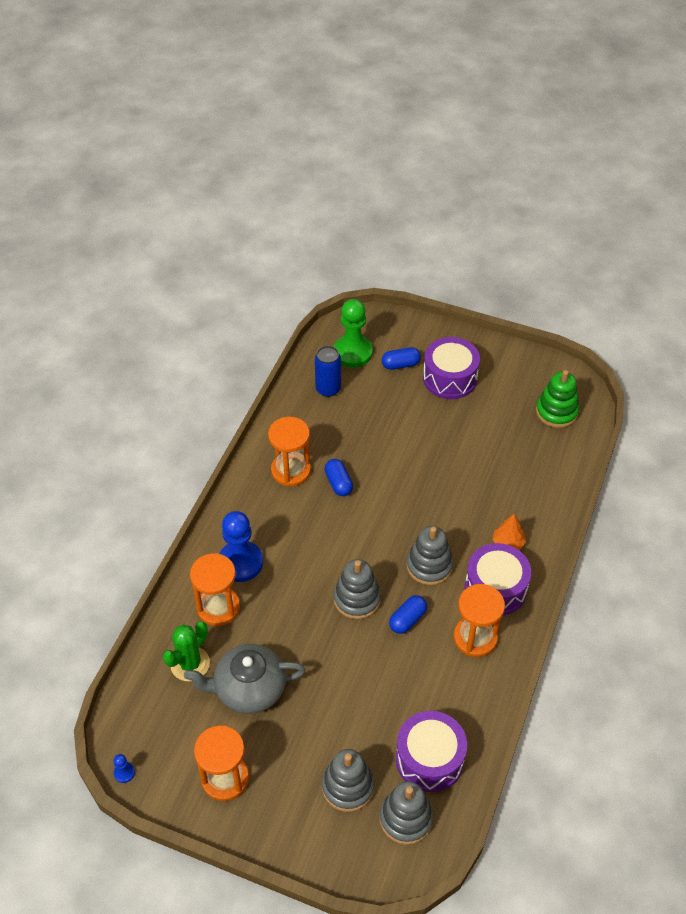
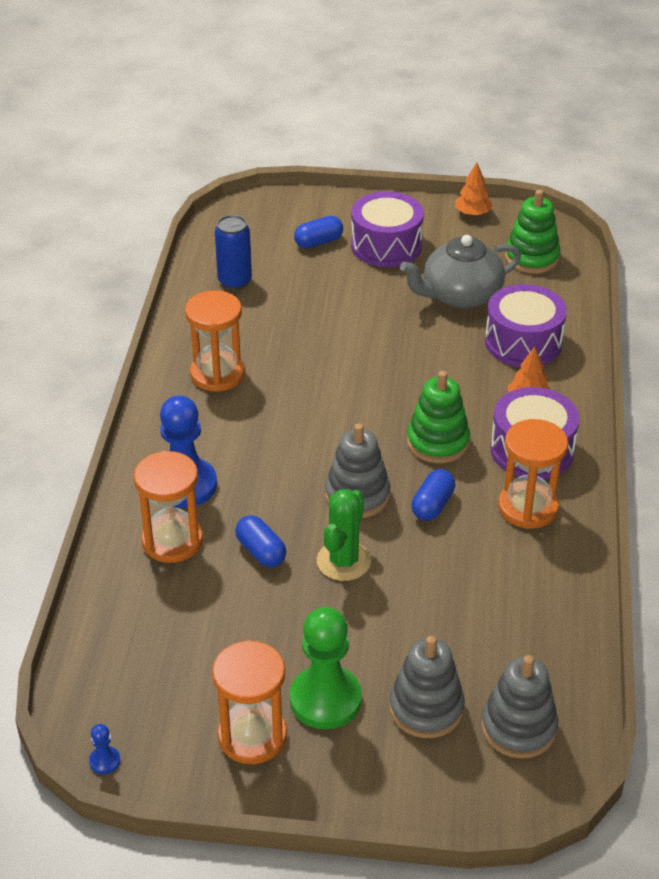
camera: 15 degrees left, 10 degrees down
green cactus [162,622,210,681] -> green cactus moved to [317,489,371,581]
grey teapot [184,644,306,714] -> grey teapot moved to [400,235,521,308]
blue capsule [324,459,353,496] -> blue capsule moved to [235,515,287,567]
green pawn [334,299,373,368] -> green pawn moved to [290,607,362,729]
purple drum [396,711,467,792] -> purple drum moved to [485,284,567,367]
grey stacking toy [406,526,453,586] -> green stacking toy [407,371,470,463]
none -> orange tree [455,163,493,216]

